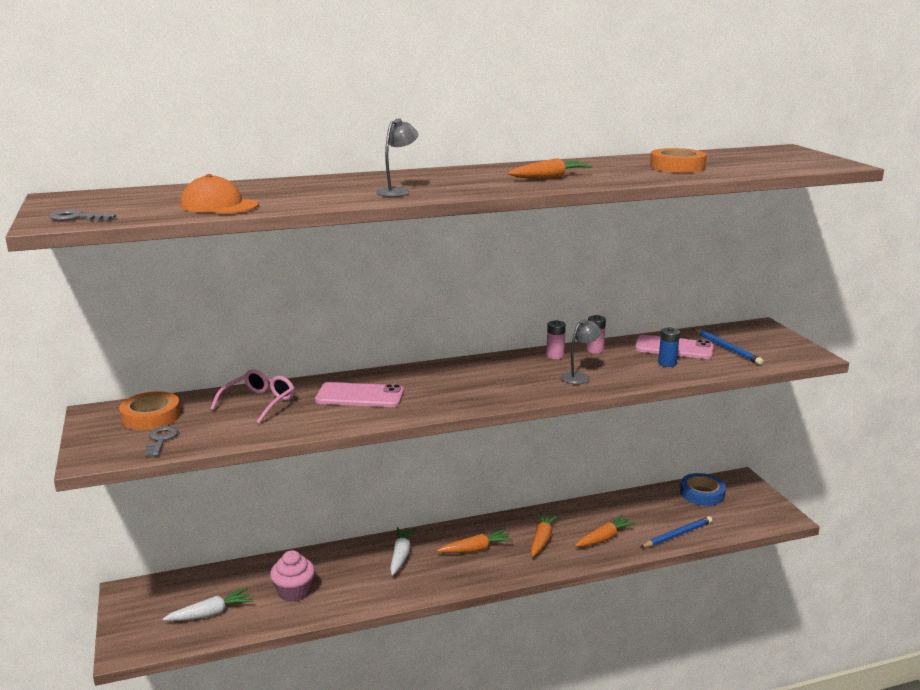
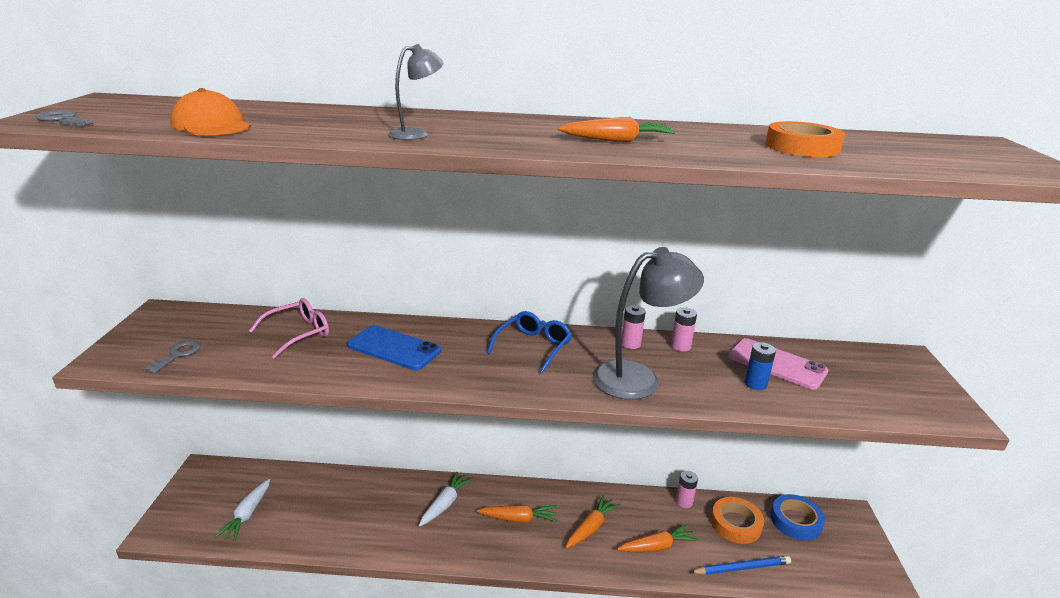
camera: 20 degrees right, 5 degrees up
orange tape [119,391,181,430] -> orange tape moved to [711,497,764,544]
white carrot [163,588,252,621] -> white carrot turned 105 degrees clockwise [215,479,270,541]
pink cupcake [270,550,315,602] -> none
pink phone [315,382,404,407] -> blue phone [347,325,441,370]
grey lamp [561,319,601,384] -> grey lamp [593,247,704,400], size x1.99
blue pencil [693,329,764,365] -> none
none -> blue glasses [487,311,572,373]
none -> pink battery [676,471,698,508]

